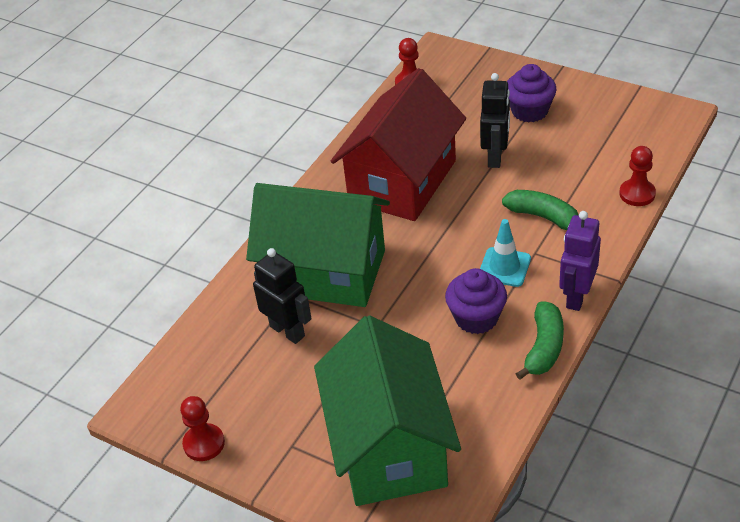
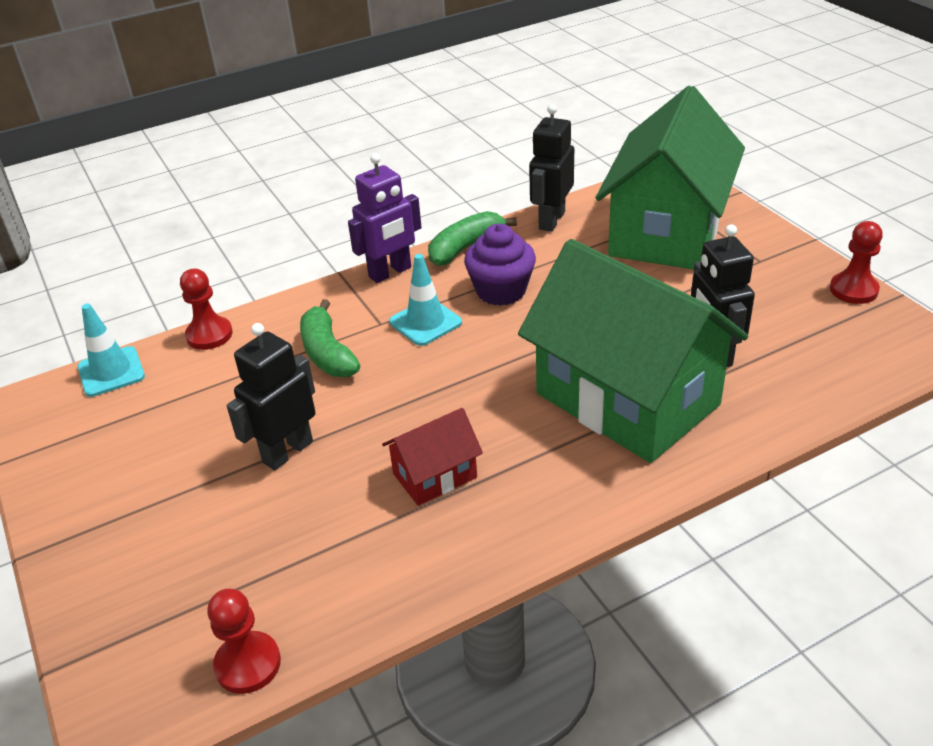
camera: 150 degrees left, 5 degrees down
red house [331,68,466,221] -> red house [382,408,483,506], size x0.44
purple cupcake [507,64,557,122] -> none
none -> turquoise traffic cone [78,304,145,397]
none -> black robot [529,104,574,232]

